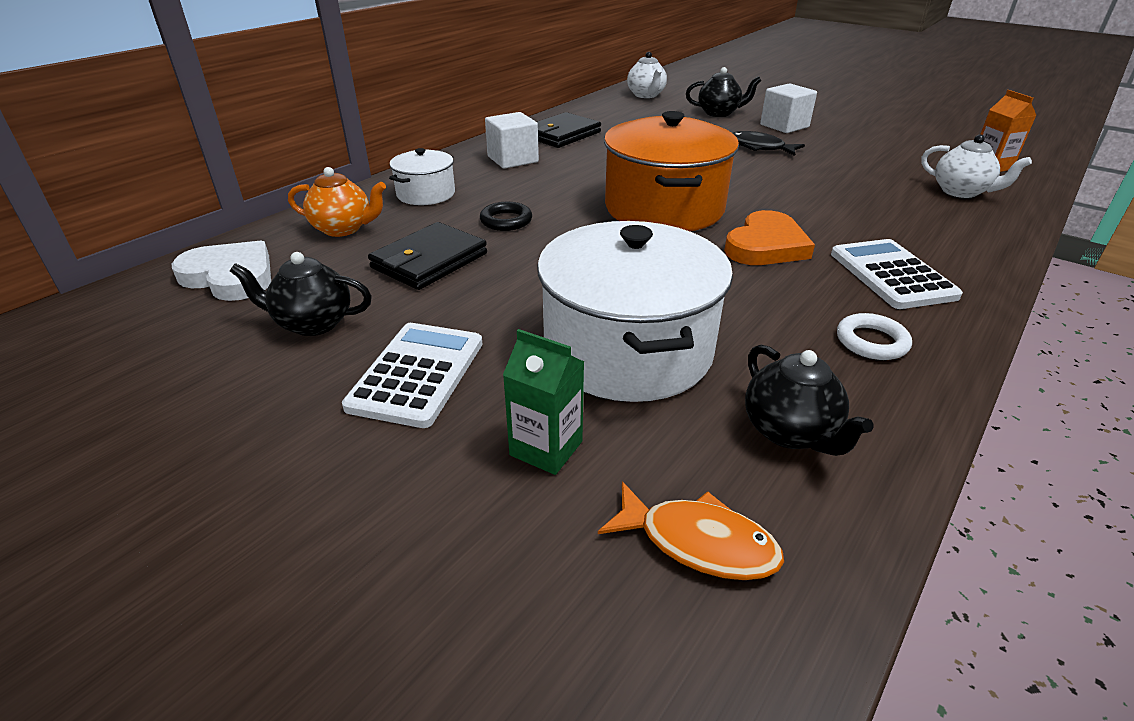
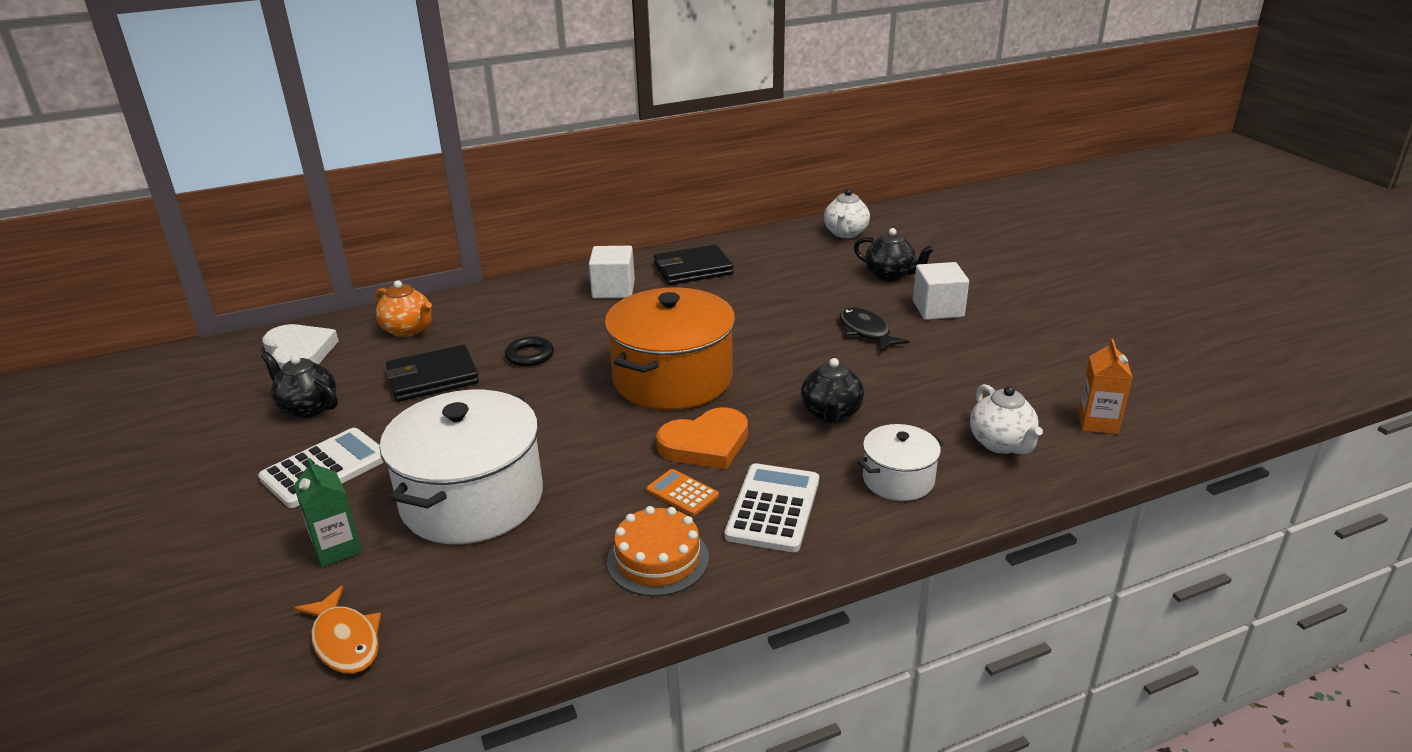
camera: 30 degrees right, 5 degrees down
white pot [389,148,455,205] -> white pot moved to [857,424,944,501]
black teapot [745,345,873,456] -> black teapot moved to [801,357,864,423]
white ring [837,313,912,360] -> orange cake [607,506,709,596]
none -> orange calculator [646,469,719,516]

